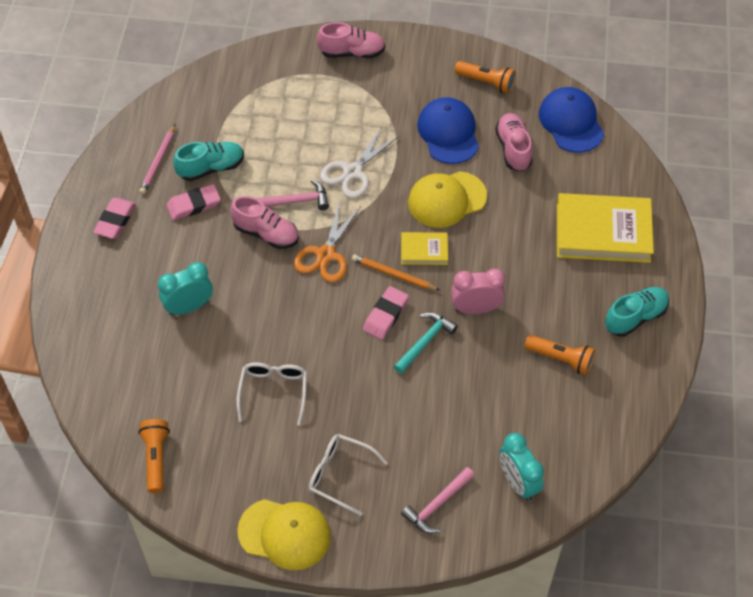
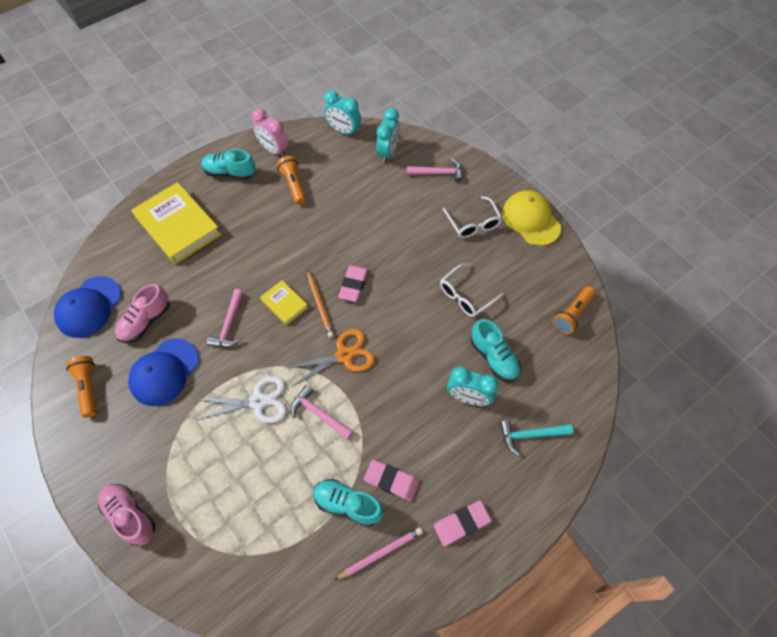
camera: 135 degrees left, 5 degrees up
pink shoe [230,196,299,249] -> none
pink eraser [363,286,409,340] -> pink eraser turned 60 degrees counterclockwise [338,265,368,302]
turquoise hammer [394,312,458,374] -> turquoise hammer moved to [500,421,573,456]
yellow cap [408,171,487,228] -> pink hammer [207,289,243,347]
pink clock [451,269,505,314] -> pink clock moved to [252,109,288,157]
none -> turquoise clock [324,91,361,136]
none -> turquoise shoe [471,319,521,382]

